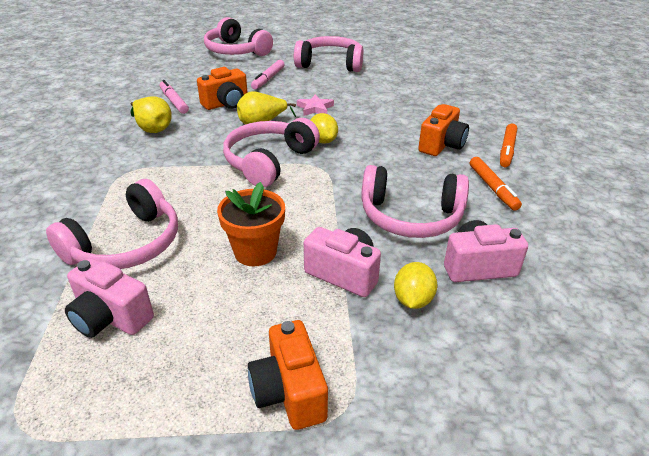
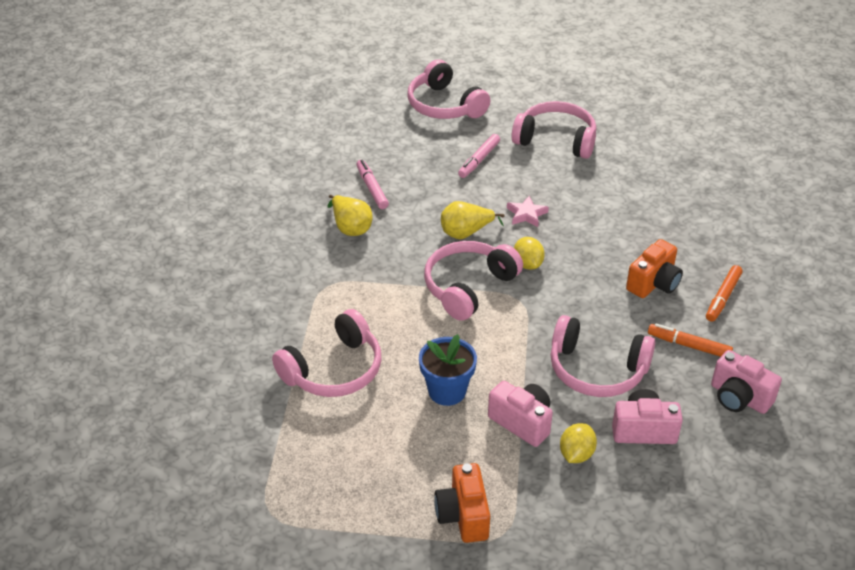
camera: 10 degrees right, 5 degrees up
pink camera [65,258,154,338] -> pink camera moved to [711,350,782,414]
orange camera [197,67,248,110] -> none
orange flower pot [217,182,285,266] -> blue flower pot [419,334,477,406]
orange marker [470,157,522,211] -> orange marker turned 120 degrees clockwise [648,323,733,357]

